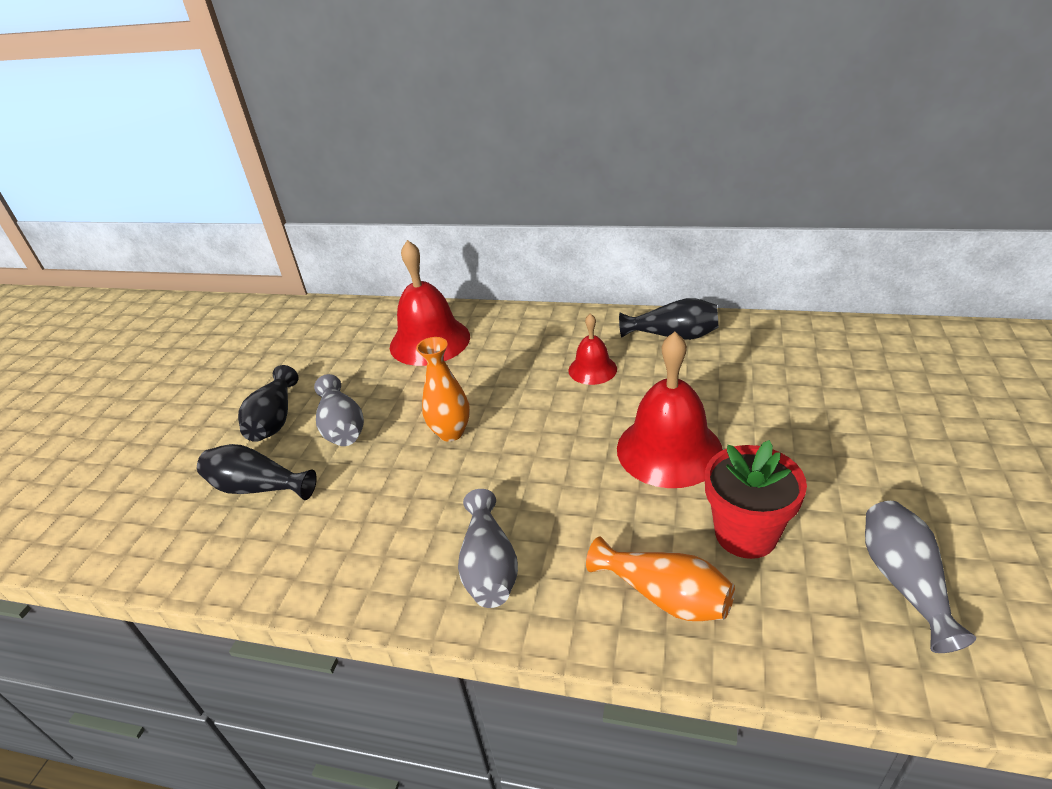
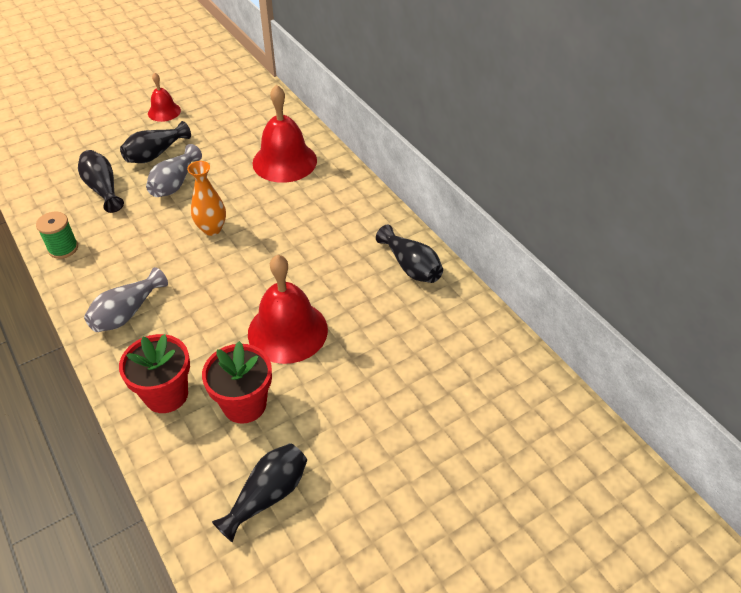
camera: 40 degrees right, 10 degrees up
red bell [569,314,617,385] -> red bell moved to [148,73,181,122]
orange vase [586,536,735,621] -> red flower pot [119,334,190,413]
grey vase [865,501,976,653] -> black vase [212,443,307,543]
none -> green spool [36,212,78,259]

